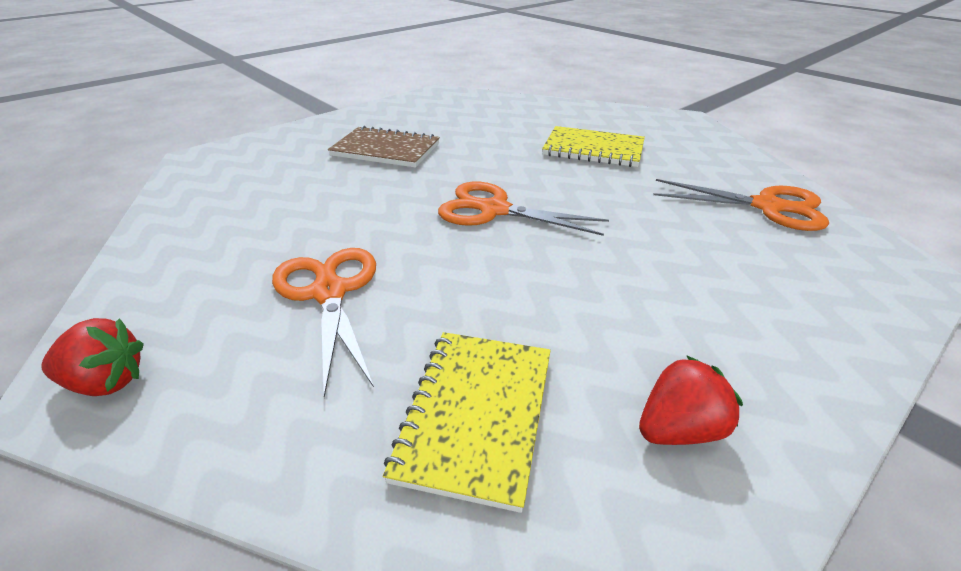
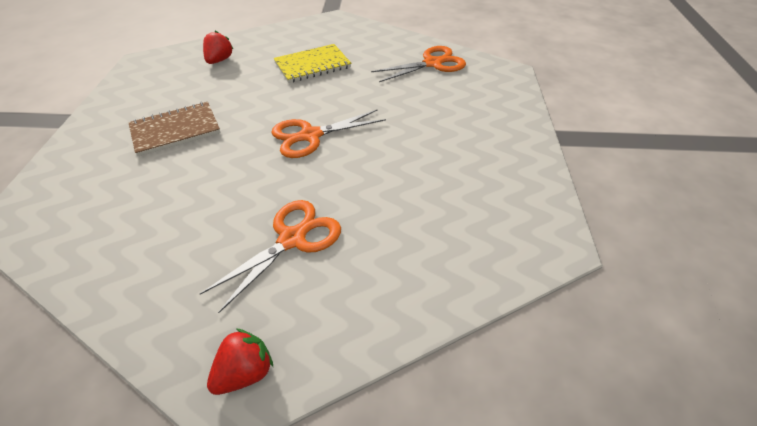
camera: 45 degrees left, 10 degrees up
orange scissors [272,248,376,398] -> orange scissors turned 105 degrees clockwise [200,200,341,313]
yellow notebook [383,332,551,513] -> none
red strawberry [639,355,743,445] -> red strawberry moved to [203,31,233,64]

